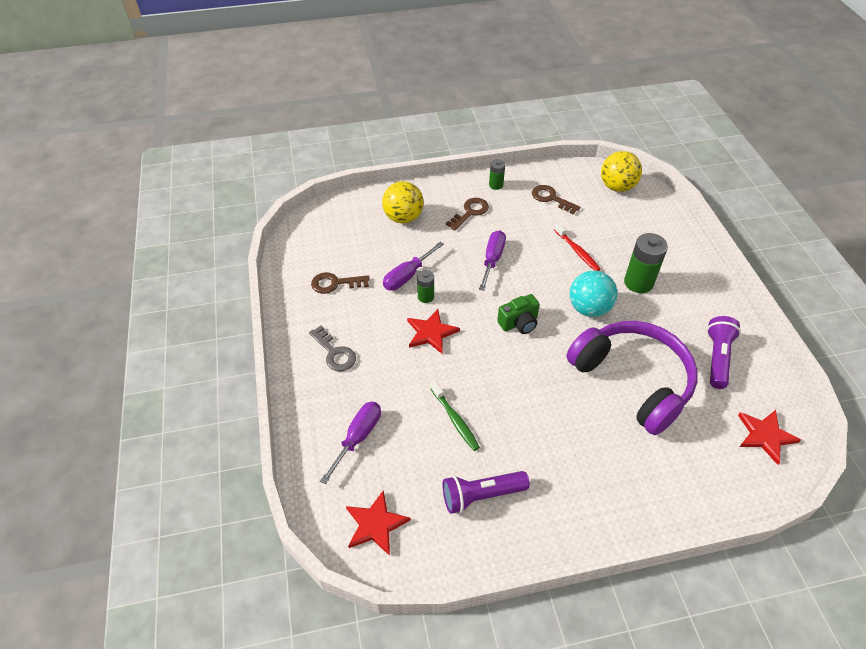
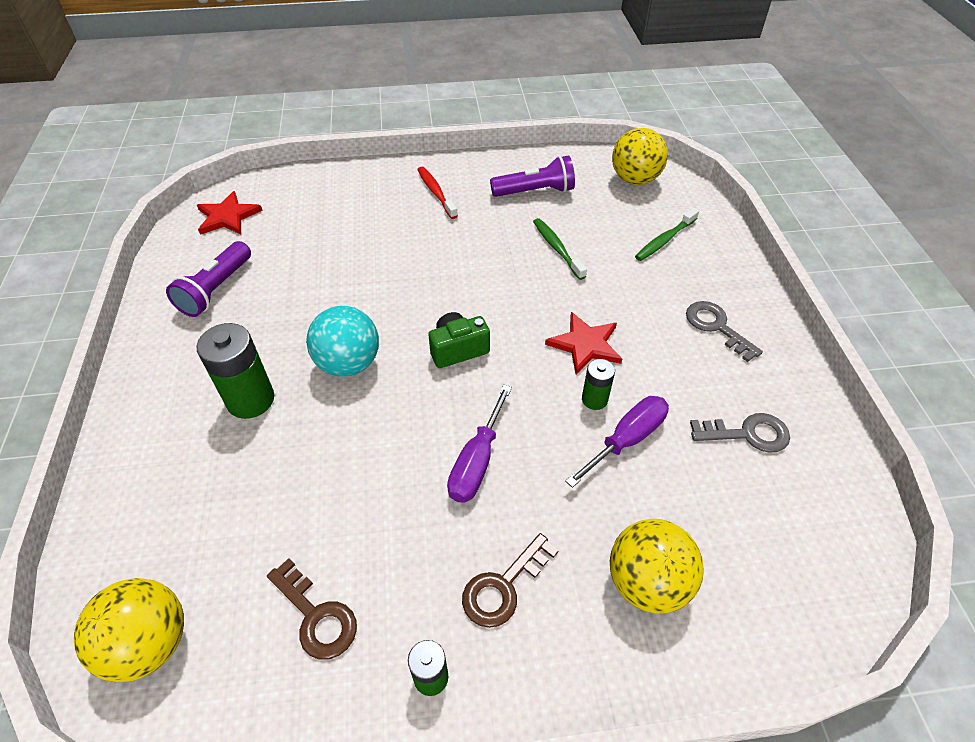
camera: 175 degrees left, 0 degrees up
brown key [311,272,370,294] -> grey key [690,413,790,453]
purple screwdriver [320,402,381,485] -> green toothbrush [635,208,699,261]
red star [346,490,411,556] -> yellow ball [612,128,668,185]
red toothbrush [554,223,601,271] -> red toothbrush moved to [417,167,458,219]
purple headphones [566,321,698,435] -> none

